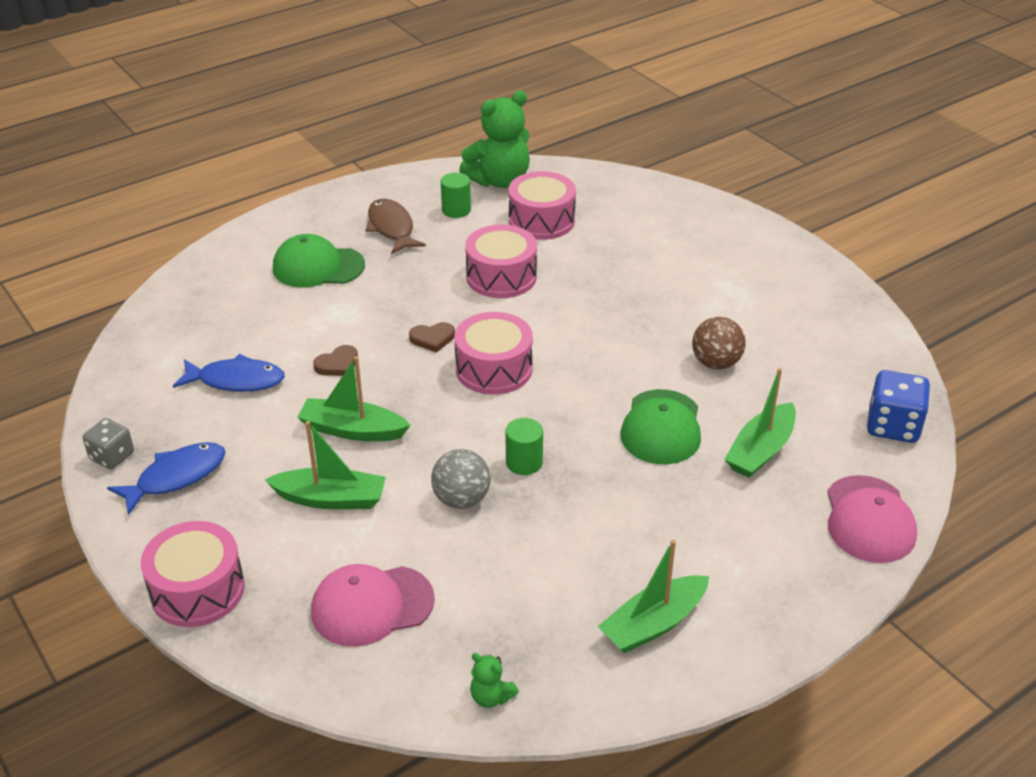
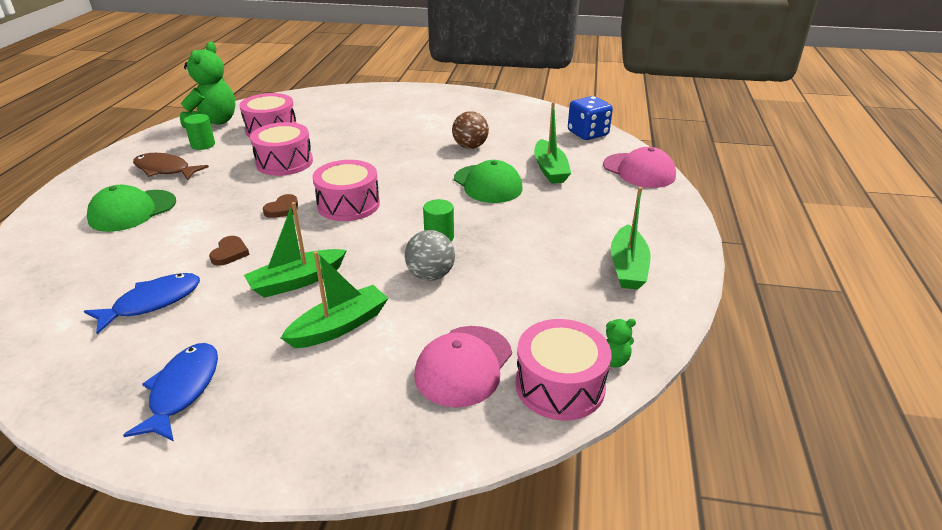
camera: 45 degrees left, 5 degrees down
grey dice [83,418,134,469] -> none
pink drum [141,521,245,627] -> pink drum moved to [516,319,611,421]

